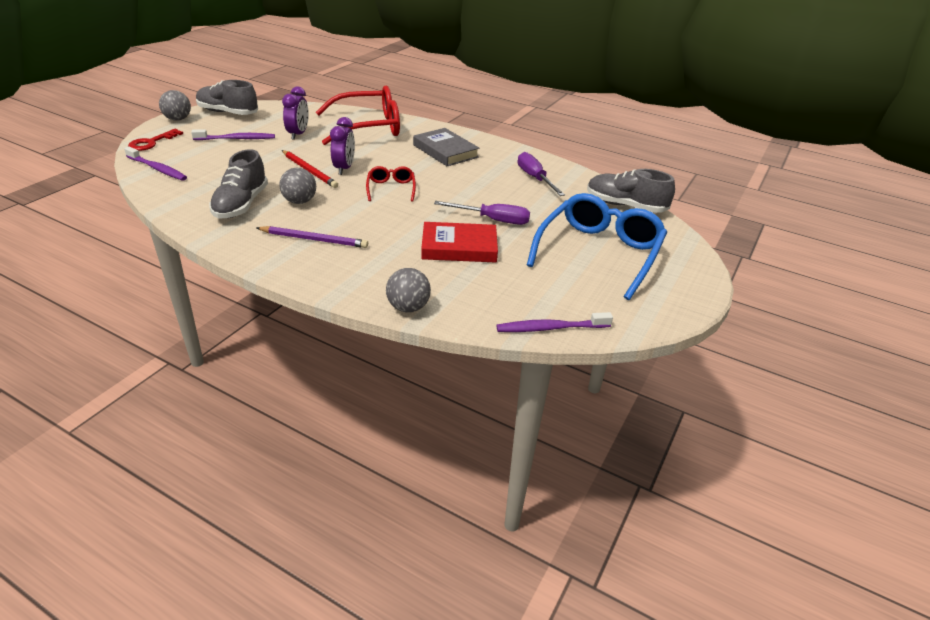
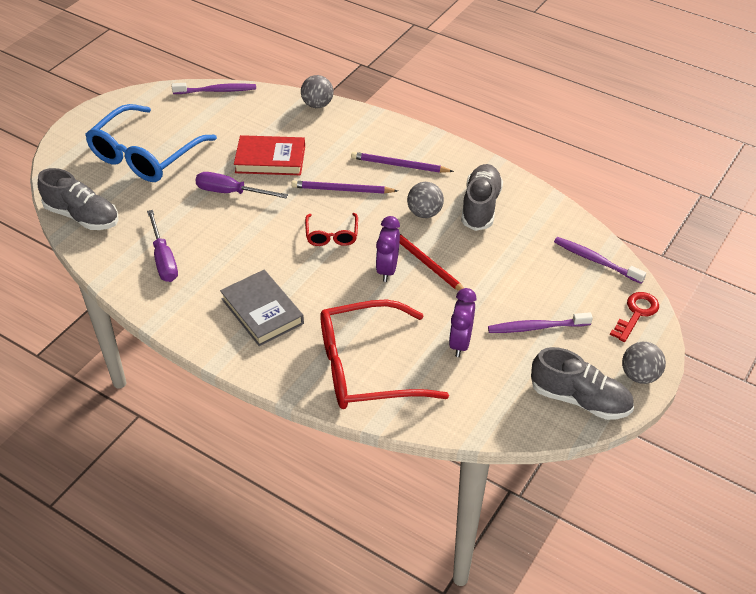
camera: 175 degrees left, 10 degrees up
none -> purple pencil [291,181,398,194]

